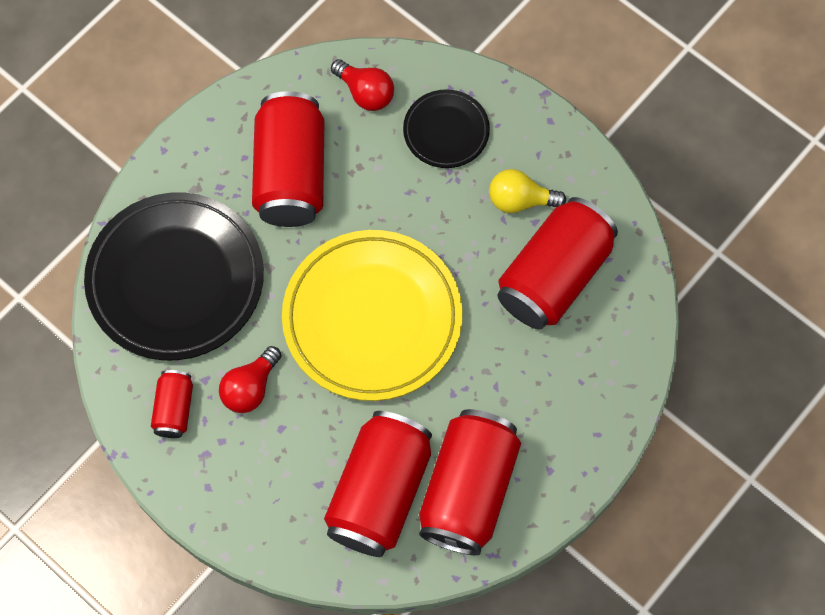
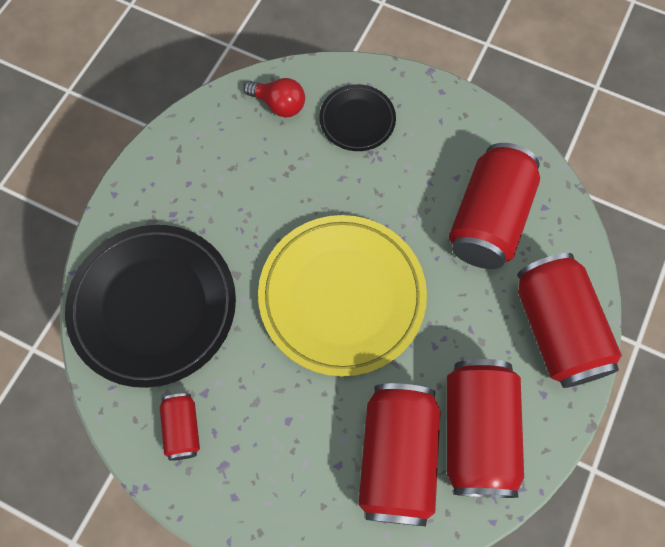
camera: 15 degrees left, 0 degrees up
red light bulb [219,346,281,413] -> none
red can [252,91,324,227] -> red can moved to [517,253,622,388]
yellow light bulb [489,169,566,213] -> none

